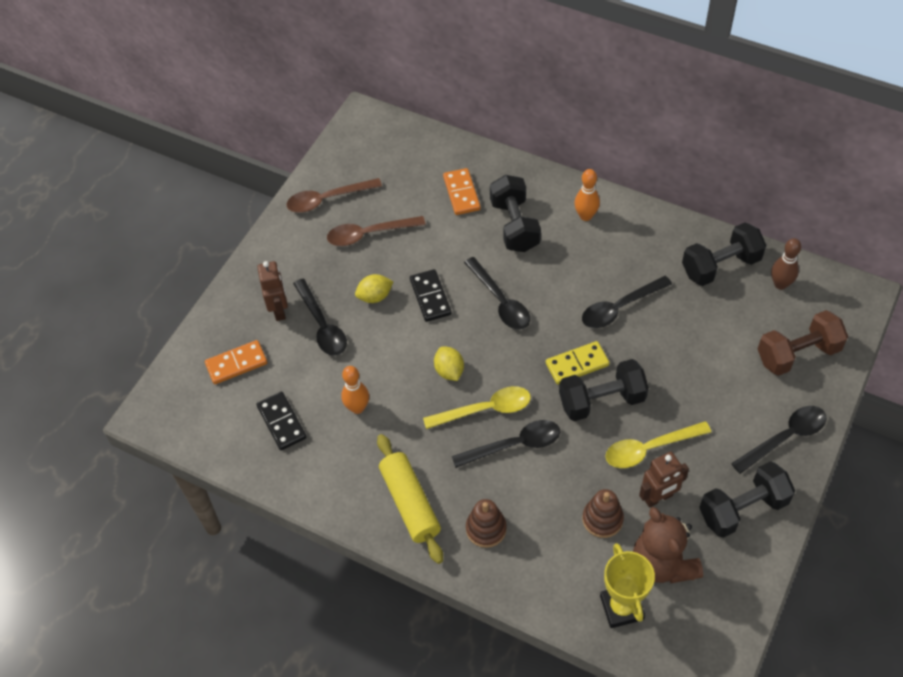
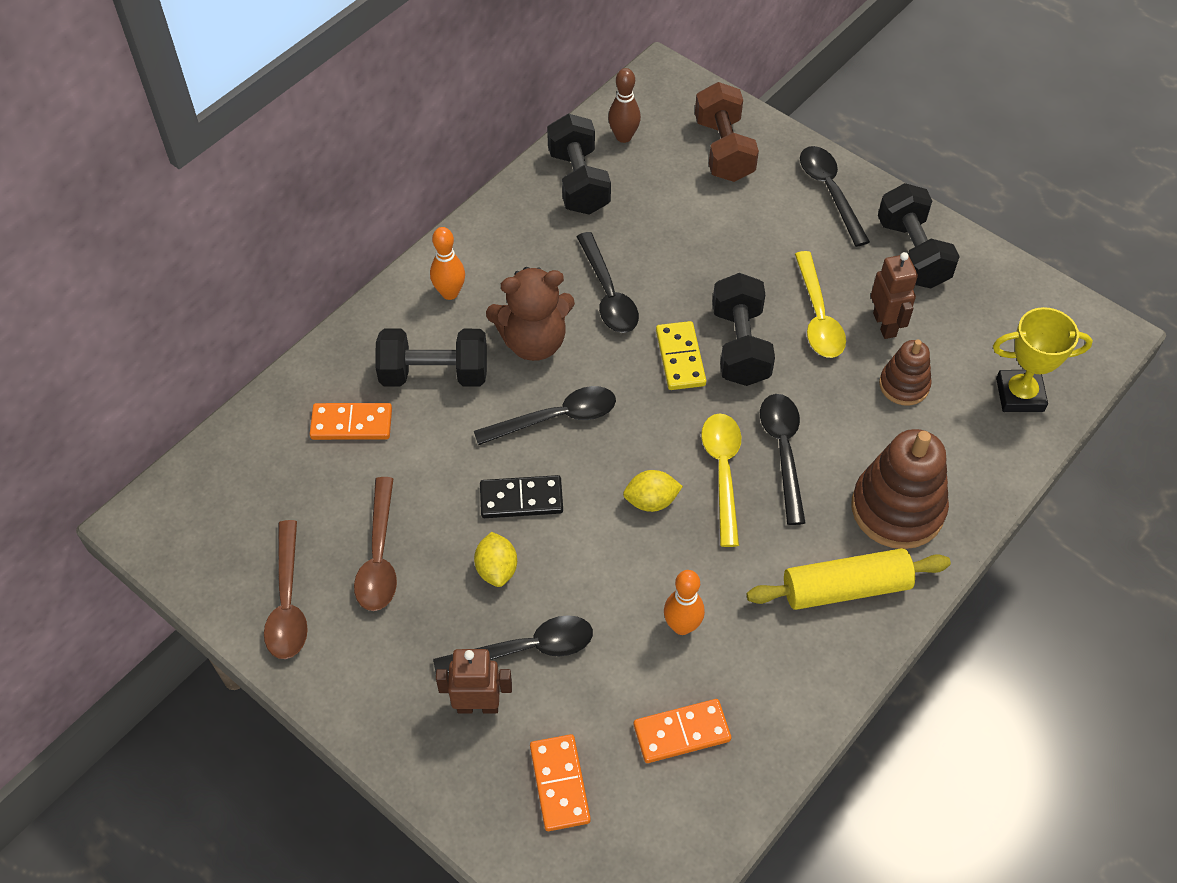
camera: 80 degrees left, 0 degrees up
black domino [256,392,307,450] -> orange domino [634,699,731,763]
brown stacking toy [466,499,507,548] -> brown stacking toy [852,429,949,549], size x1.76
brown teddy bear [633,507,703,583] -> brown teddy bear moved to [486,267,575,361]

